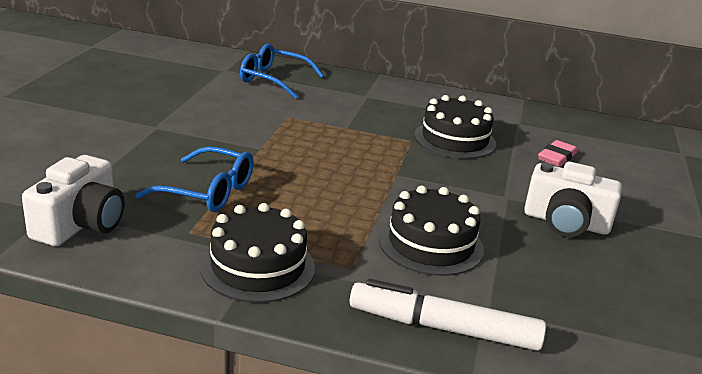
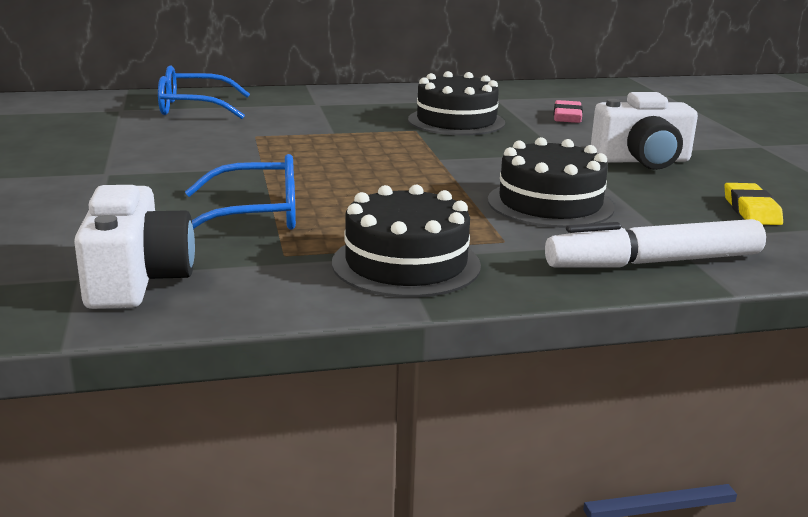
camera: 25 degrees left, 5 degrees down
none -> yellow eraser [724,183,783,225]

